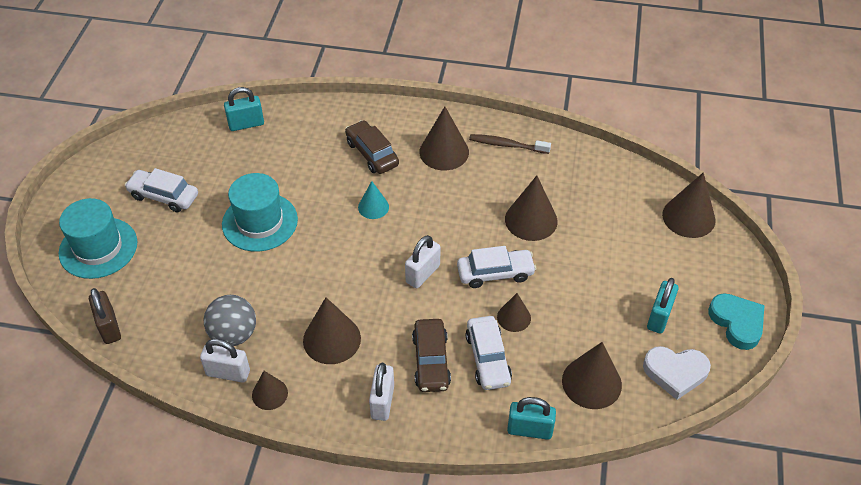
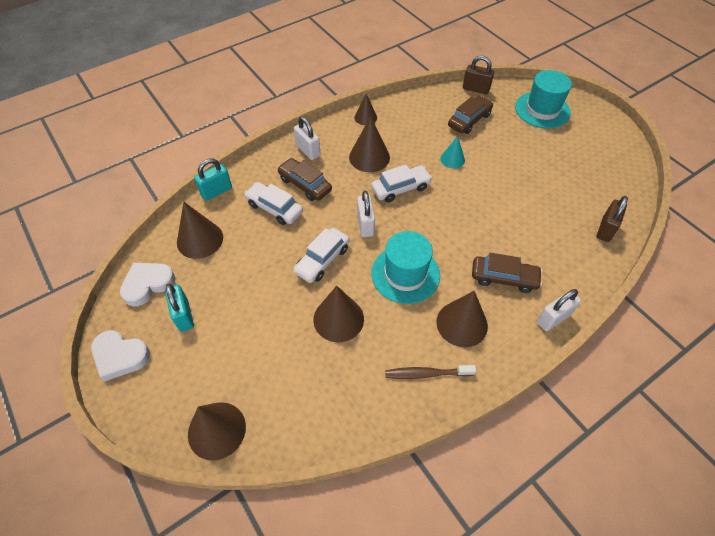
camera: 135 degrees right, 5 degrees up
white car [124,168,198,212] -> white car moved to [371,164,432,202]
white padlock [200,339,250,383] -> white padlock moved to [537,289,581,331]
grey ball [204,295,256,346] -> none
turquoise hat [222,173,298,252] -> turquoise hat moved to [371,231,440,304]
turquoise padlock [224,87,264,131] -> brown padlock [597,196,628,242]
turquoise cone [358,181,389,219] -> turquoise cone moved to [440,136,465,168]
brown toothbrush [469,134,551,154] -> brown toothbrush turned 150 degrees counterclockwise [385,365,476,379]
brown cone [497,293,531,332] -> none
turquoise heart [708,293,765,350] -> white heart [91,330,150,381]
none -> brown car [448,96,493,134]

